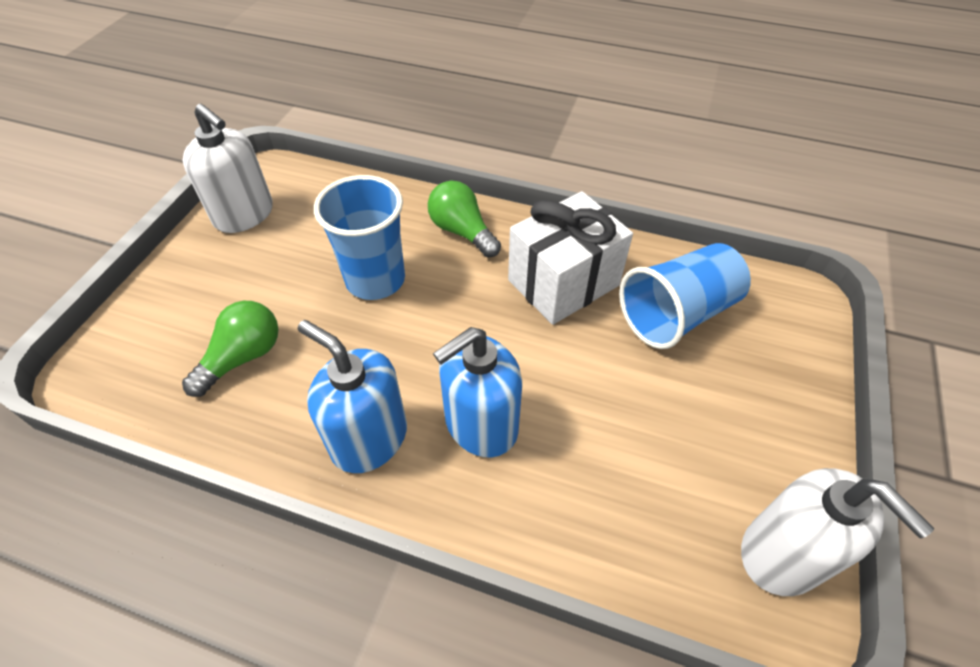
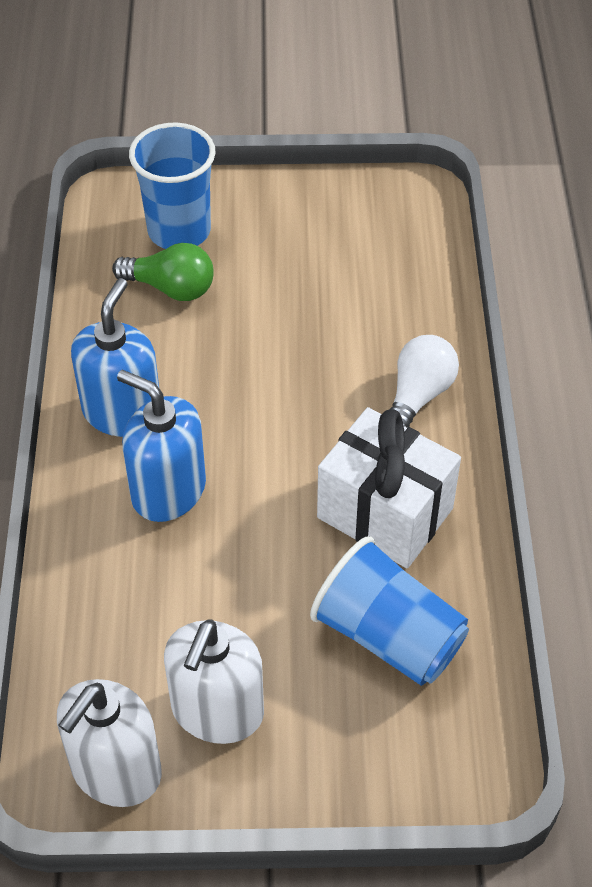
camera: 70 degrees right, 0 degrees up
white soap dispenser [182,104,273,233] -> white soap dispenser moved to [164,620,264,744]
blue cup [314,175,405,300] -> blue cup moved to [129,122,215,249]
green light bulb [428,181,501,258] -> white light bulb [390,335,459,428]

